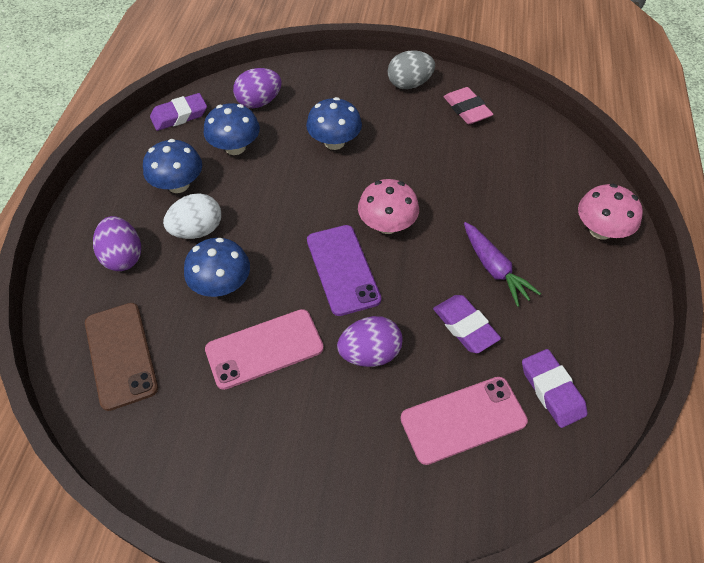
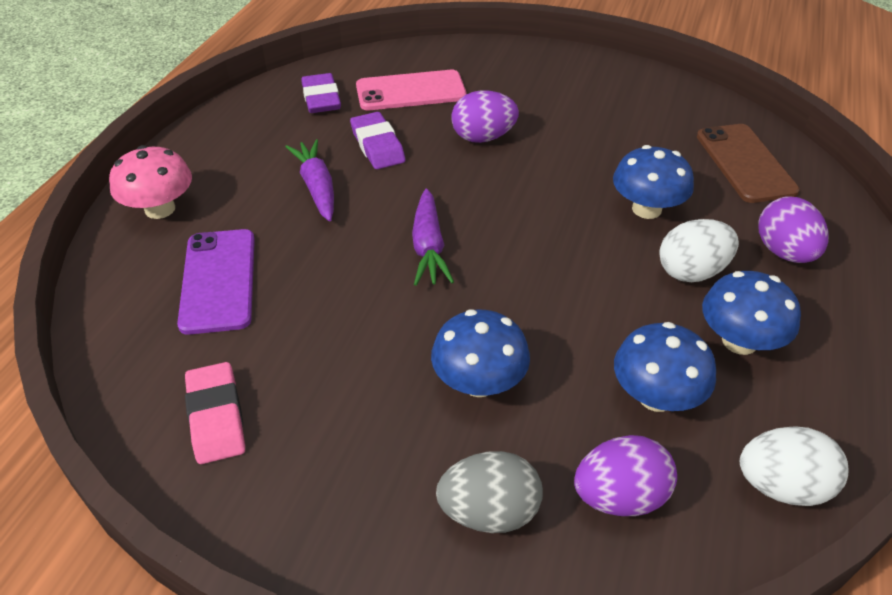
camera: 170 degrees left, 10 degrees down
purple eraser [150,93,207,131] -> white egg [740,426,849,506]
pink phone [205,309,324,390] -> none
purple phone [307,225,381,316] -> purple phone moved to [177,229,255,335]
pink mushroom [358,179,419,234] -> purple carrot [412,189,454,286]
grey egg [388,50,435,89] -> grey egg moved to [436,451,543,533]

